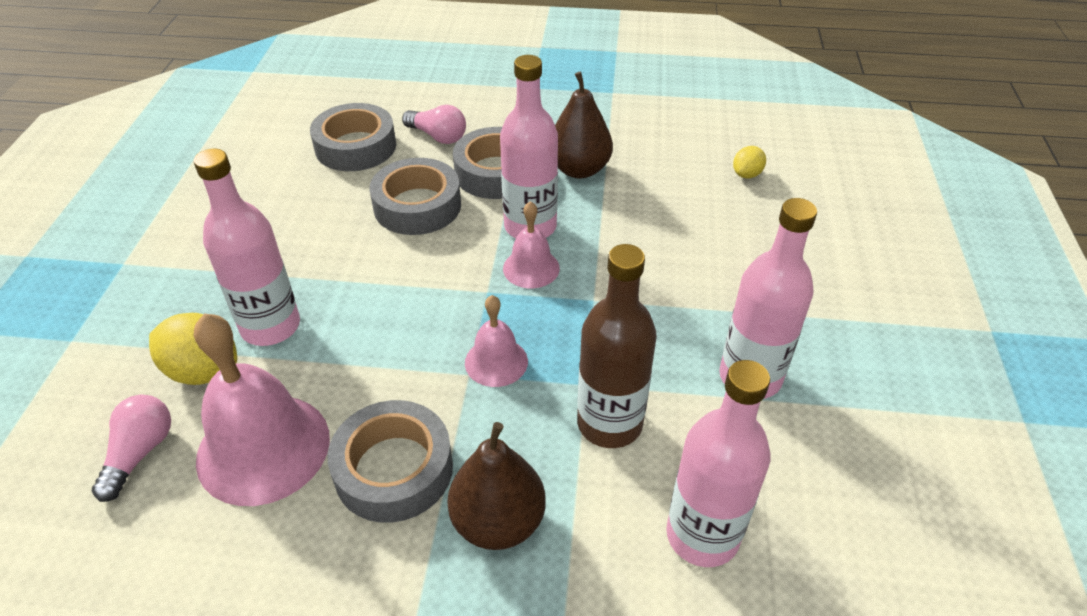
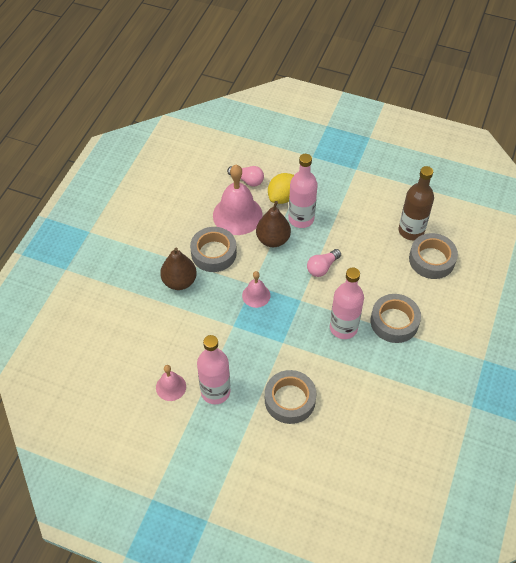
camera: 105 degrees right, 10 degrees up
grey tape [369,158,461,235] -> grey tape moved to [265,370,317,424]
pink light bulb [402,105,466,144] -> pink light bulb moved to [307,249,341,277]
pink bell [503,201,560,288] -> pink bell moved to [156,365,186,401]
brown pear [555,72,613,179] -> brown pear moved to [256,201,291,247]
brown bottle [577,244,657,448] -> brown bottle moved to [398,166,434,240]
pink bottle [666,360,770,567] -> none
yellow lemon [733,146,766,178] -> none

